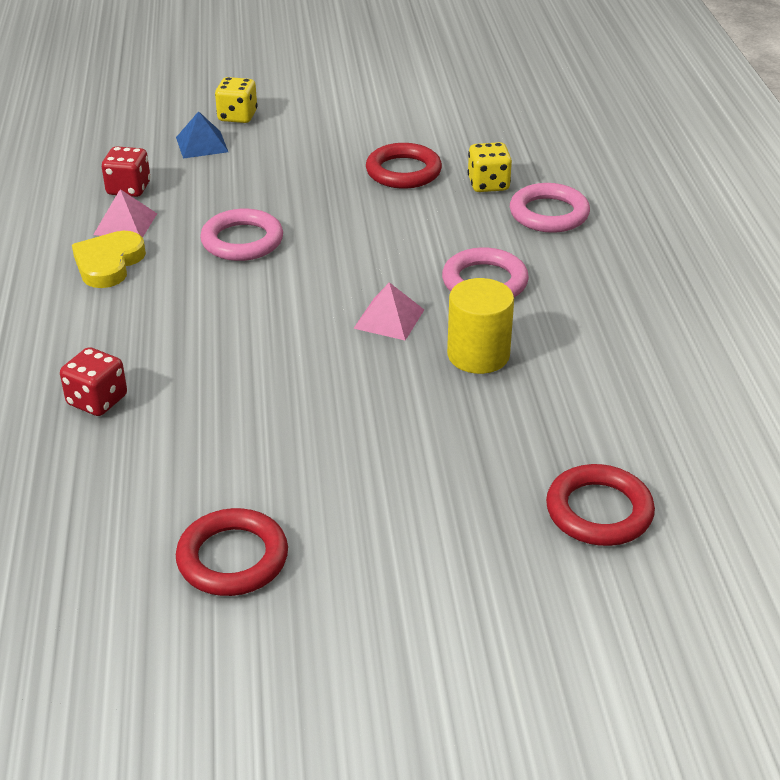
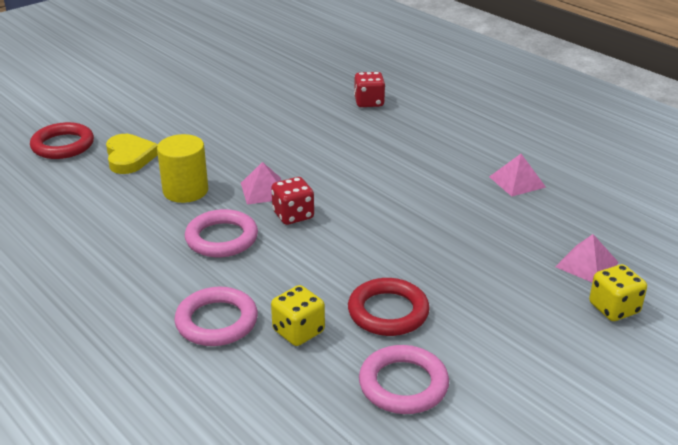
camera: 145 degrees right, 5 degrees down
yellow heart [72,231,146,288] -> yellow heart moved to [106,134,158,174]
red dice [102,146,150,197] -> red dice moved to [271,177,314,225]
blue pyramid [176,111,228,159] -> pink pyramid [555,234,619,282]
red ring [176,508,288,596] -> none
pink ring [200,209,283,261] -> pink ring moved to [359,345,449,414]

